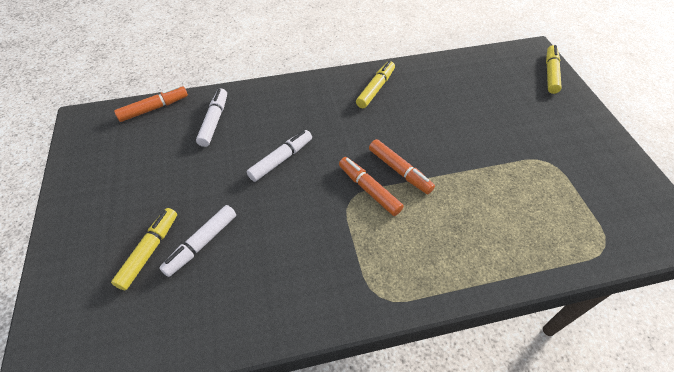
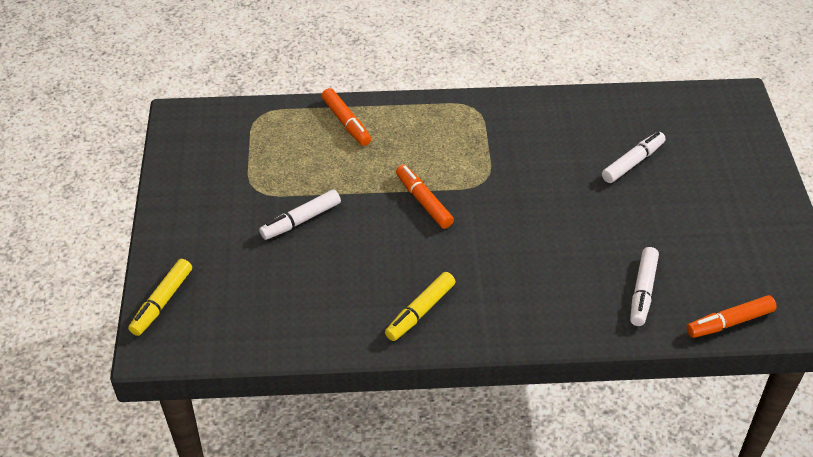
camera: 170 degrees left, 5 degrees down
yellow marker [111,208,177,290] -> none
white marker [247,130,312,182] -> white marker moved to [259,189,341,240]
orange marker [339,157,404,216] -> orange marker moved to [322,88,371,146]

